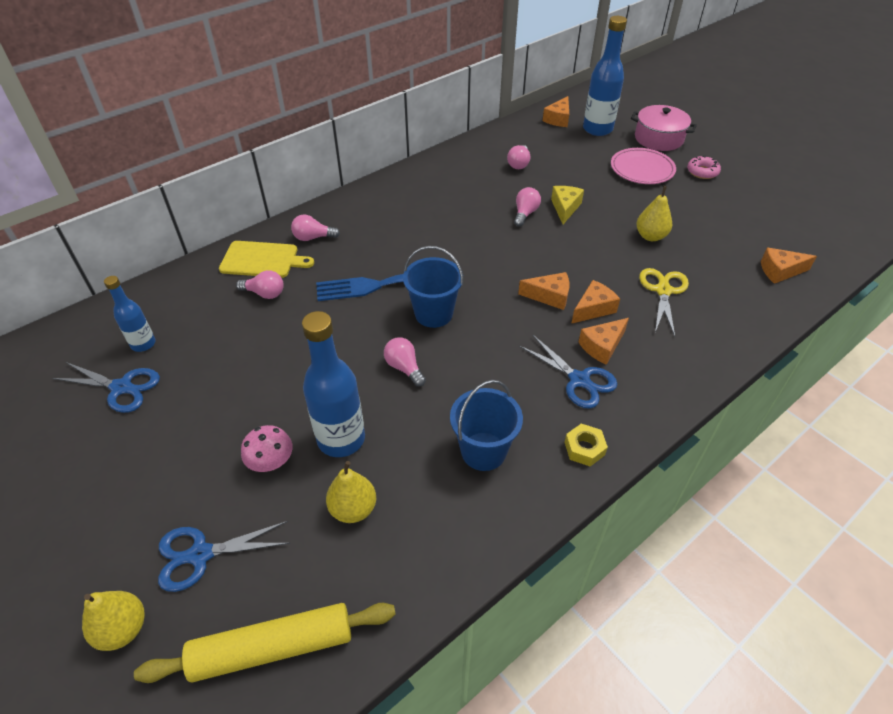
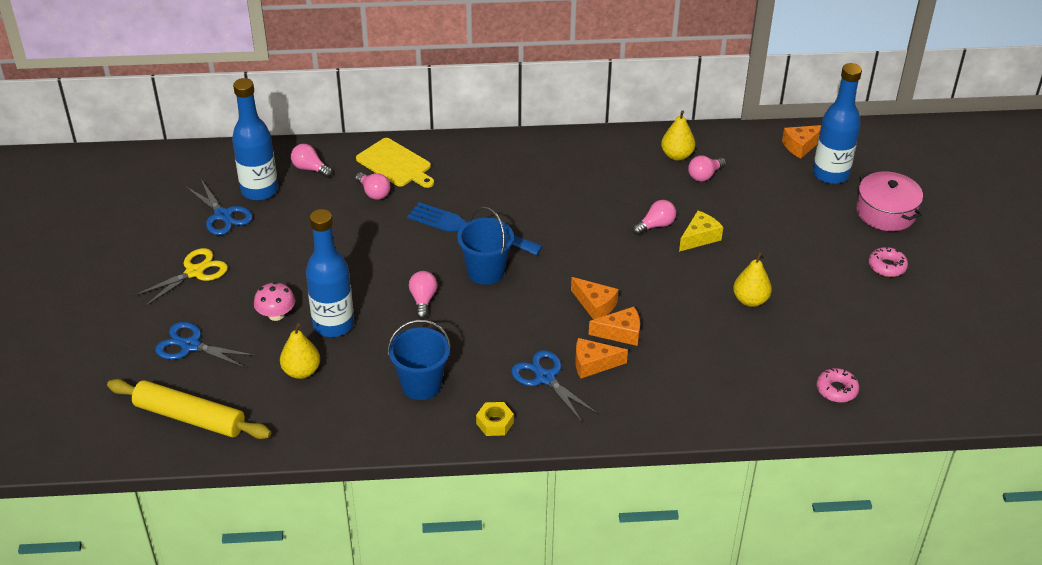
camera: 35 degrees right, 5 degrees down
yellow pear [82,591,145,651] -> yellow pear moved to [661,110,695,161]
blue bottle [104,276,155,352] -> blue bottle [232,78,278,201], size x1.74
pink light bulb [291,214,340,241] -> pink light bulb moved to [291,144,332,178]
blue scissors [519,335,617,409] -> blue scissors turned 150 degrees clockwise [511,350,598,422]
pink plate [611,148,676,184] -> none
yellow scissors [639,268,689,336] -> yellow scissors moved to [134,248,228,306]
orange cheese [761,248,817,284] -> pink donut [817,368,859,402]

